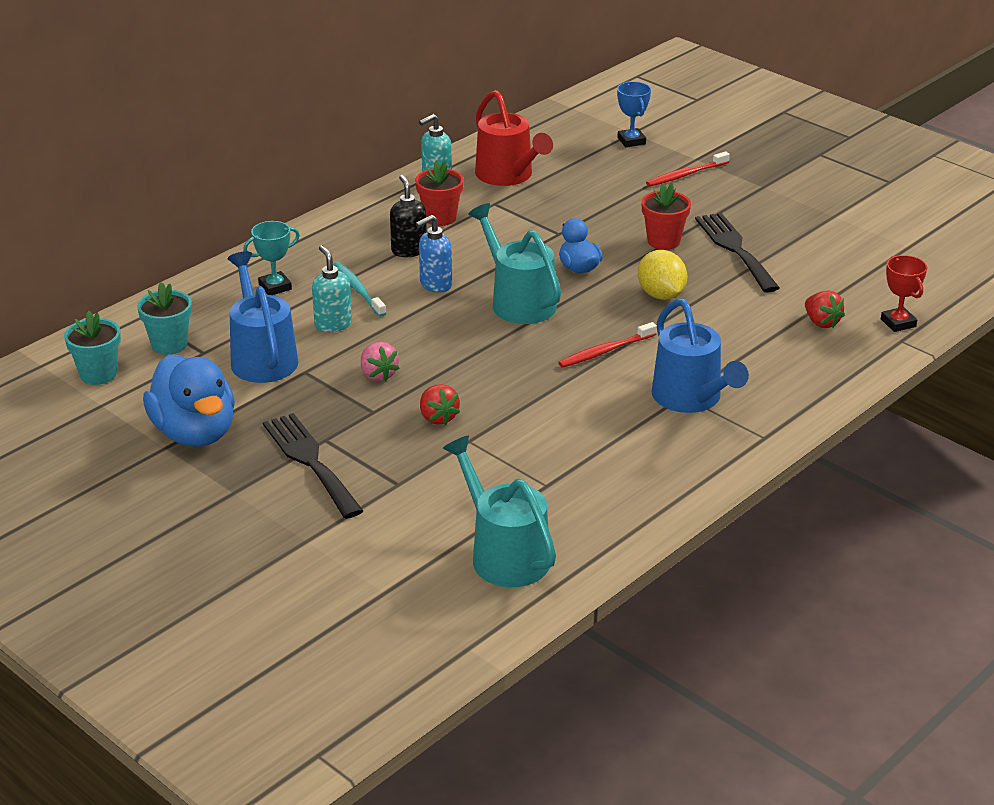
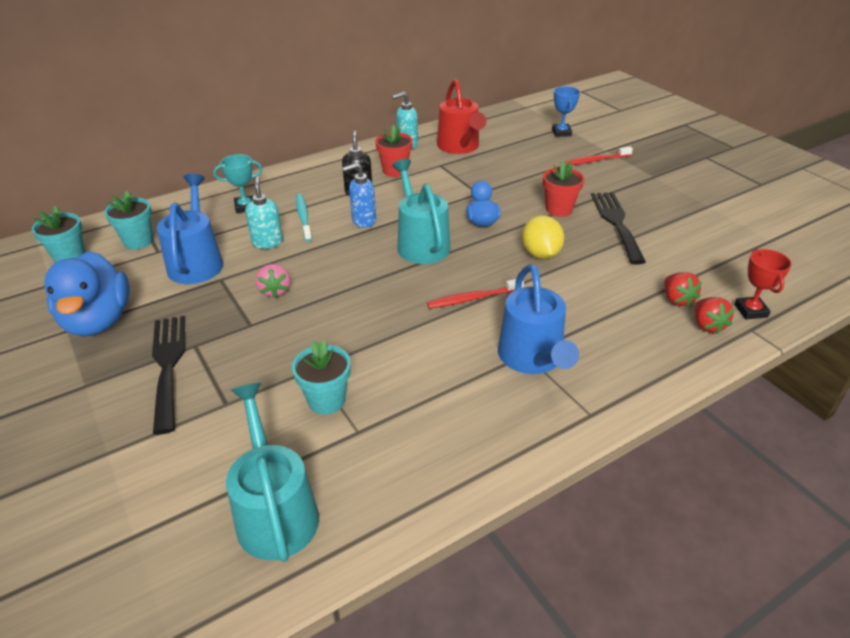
camera: 15 degrees right, 5 degrees up
red strawberry [420,384,460,425] -> red strawberry moved to [695,297,735,334]
none -> turquoise flower pot [292,340,351,415]

